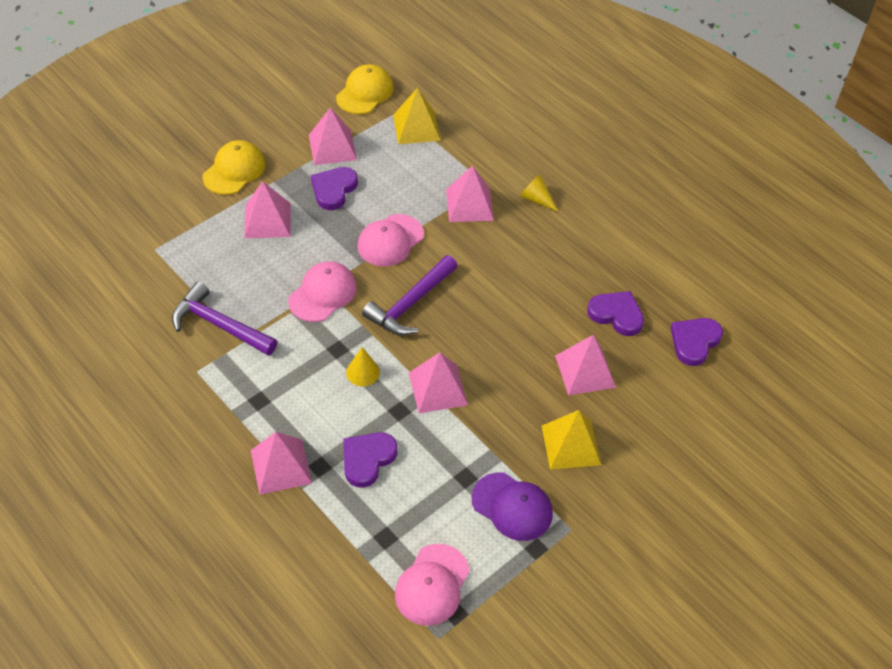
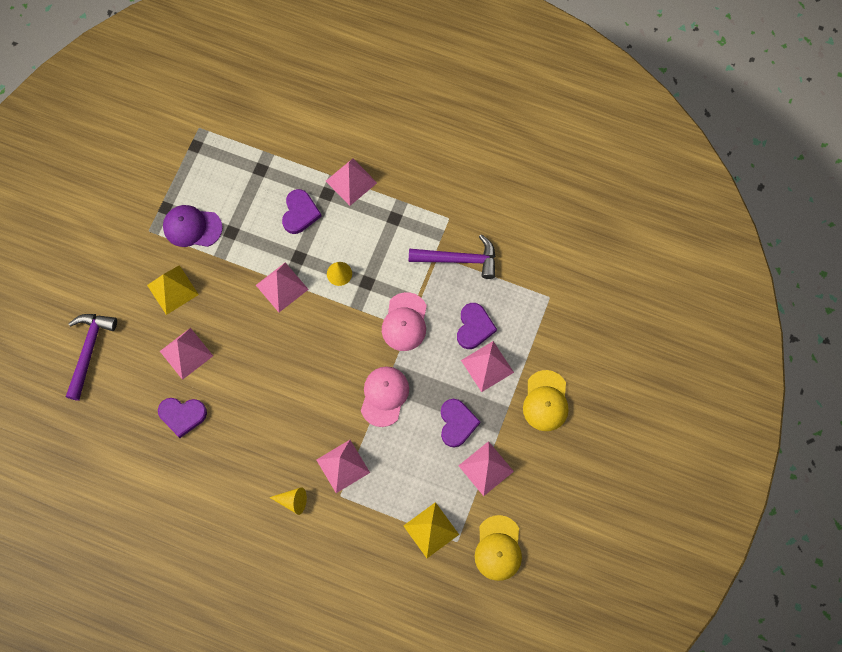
camera: 155 degrees right, 20 degrees up
purple hammer [362,255,458,335] -> purple hammer moved to [66,314,117,401]
pink cap [395,544,470,626] -> none
purple heart [671,318,723,366] -> purple heart moved to [457,303,497,349]

